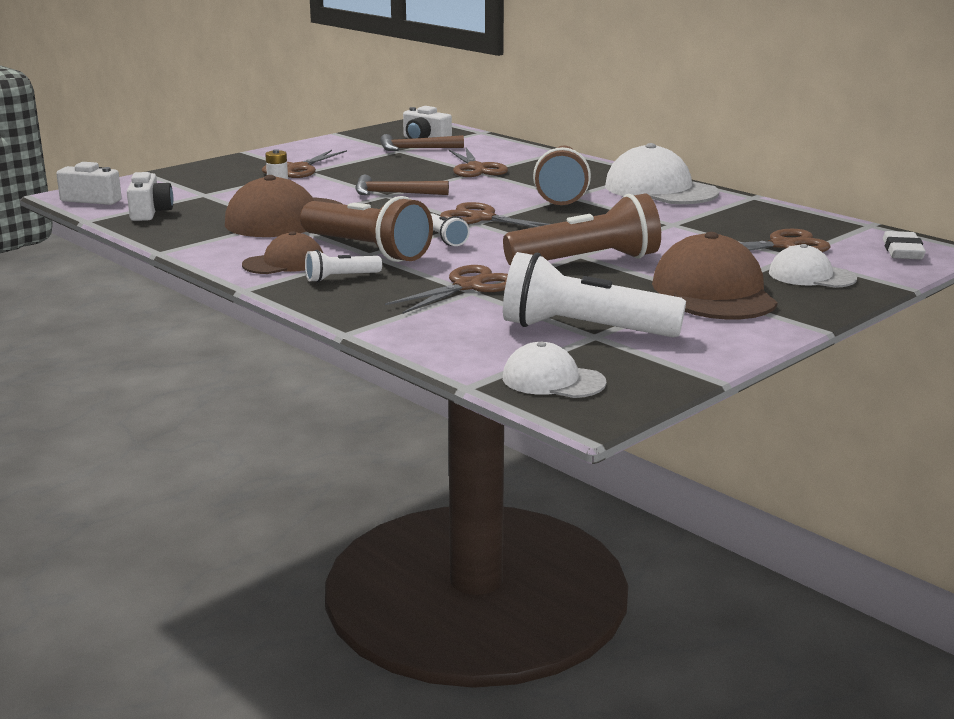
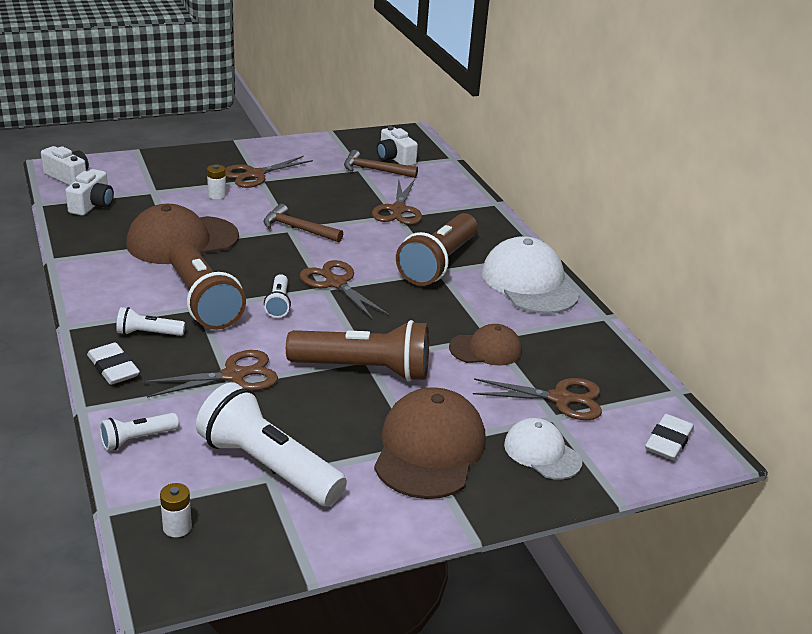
camera: 20 degrees right, 10 degrees up
brown cap [242,231,323,274] -> brown cap moved to [449,324,522,366]
white cap [503,342,606,398] -> white battery [160,483,192,537]
none -> white eraser [87,342,140,385]
none -> white flashlight [100,413,179,450]

